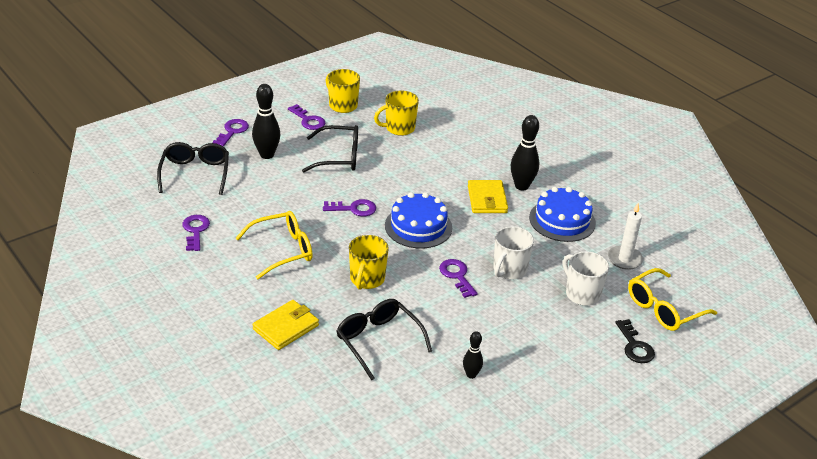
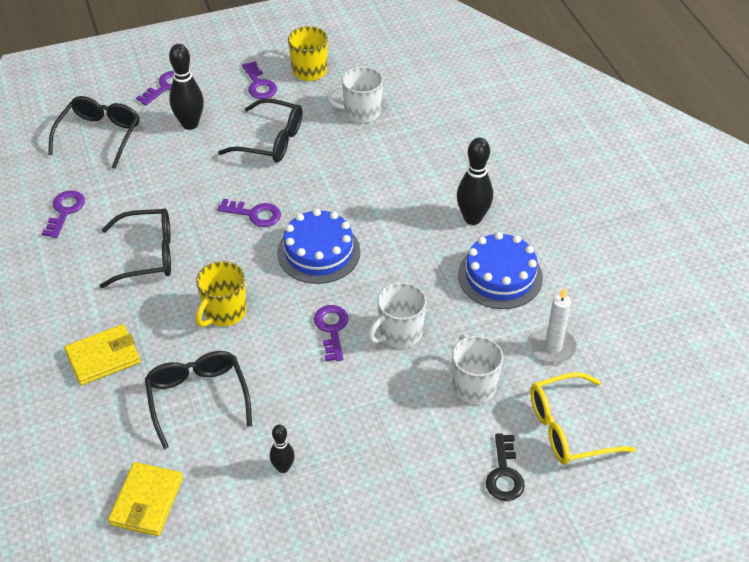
camera: 20 degrees right, 10 degrees up
yellow glasses [236,211,313,279] -> black glasses [100,208,171,288]
yellow mug [374,90,419,136] -> white mug [327,66,383,123]
yellow wallet [468,180,508,213] -> yellow wallet moved to [108,462,183,536]

